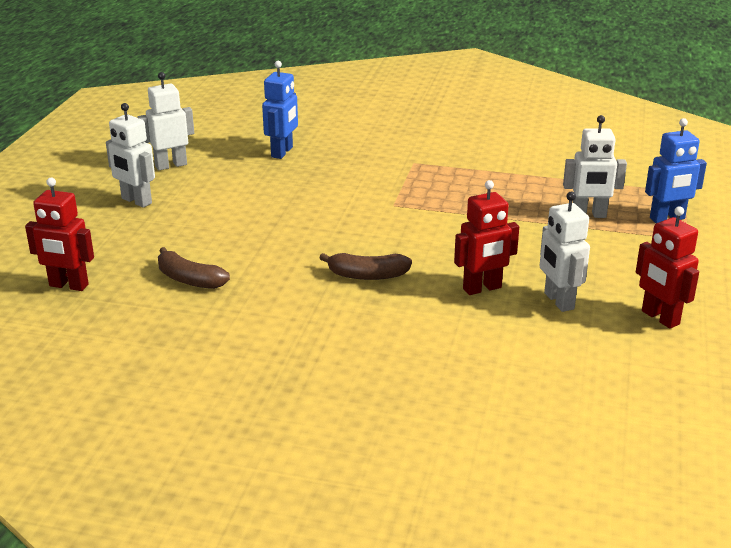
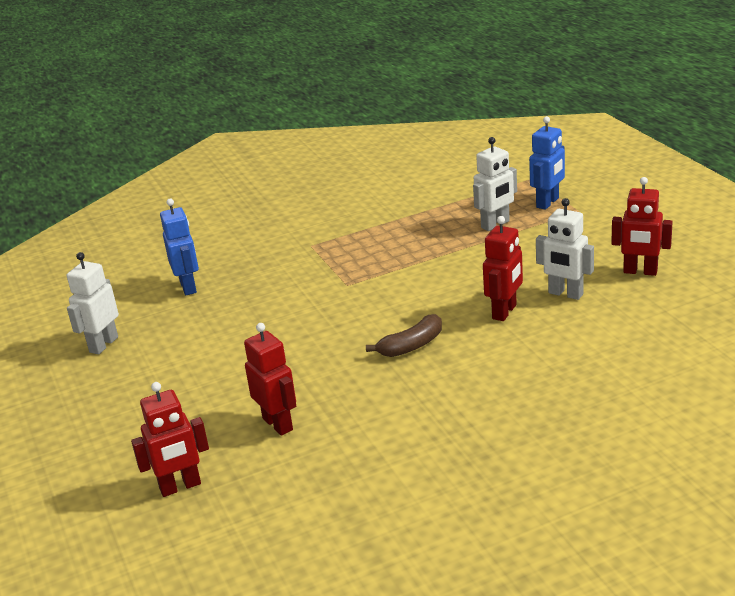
camera: 35 degrees left, 0 degrees up
white robot [106,103,155,207] -> none
brown banana [158,247,230,289] -> red robot [244,323,296,436]

